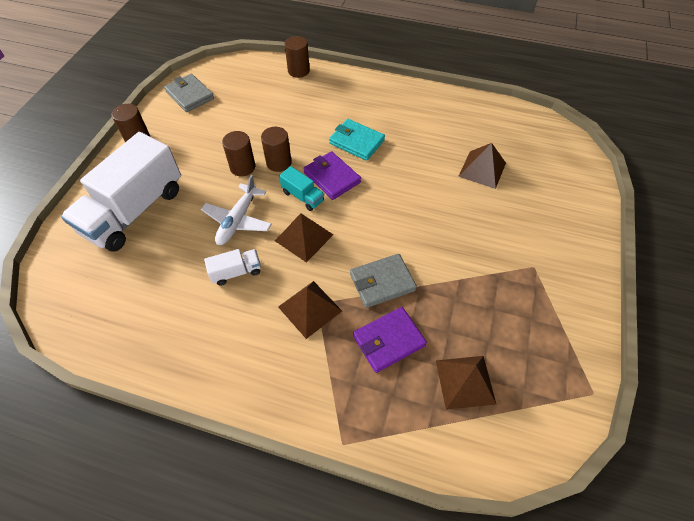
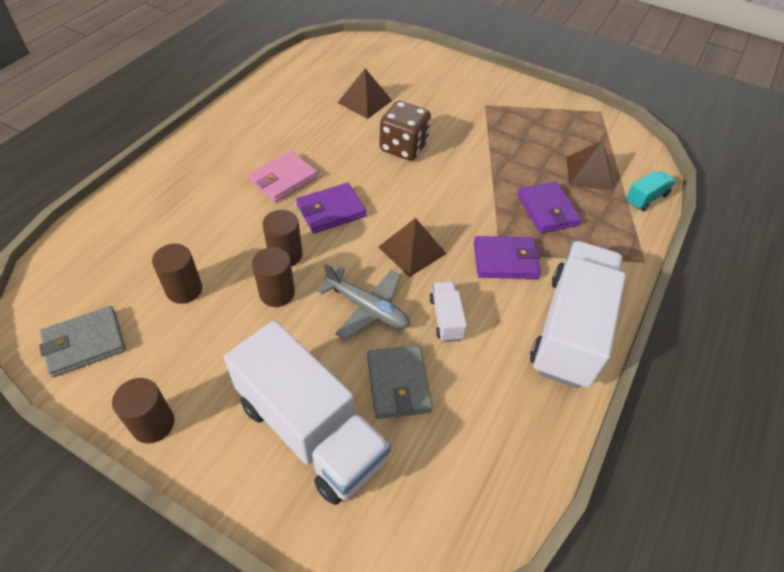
camera: 80 degrees left, 5 degrees down
white plane [201,175,272,245] -> grey plane [317,263,410,340]
brown pyramid [278,281,342,339] -> purple wallet [474,236,541,279]
turquoise truck [279,166,324,211] -> turquoise truck moved to [626,171,676,211]
brown cylinder [285,36,310,78] -> brown cylinder moved to [152,244,202,304]
turquoise wallet [329,119,385,161] -> pink wallet [248,151,318,203]
grey wallet [350,254,417,308] -> grey wallet moved to [367,345,433,419]
none -> brown dice [379,101,431,161]
none -> white truck [530,241,626,389]

